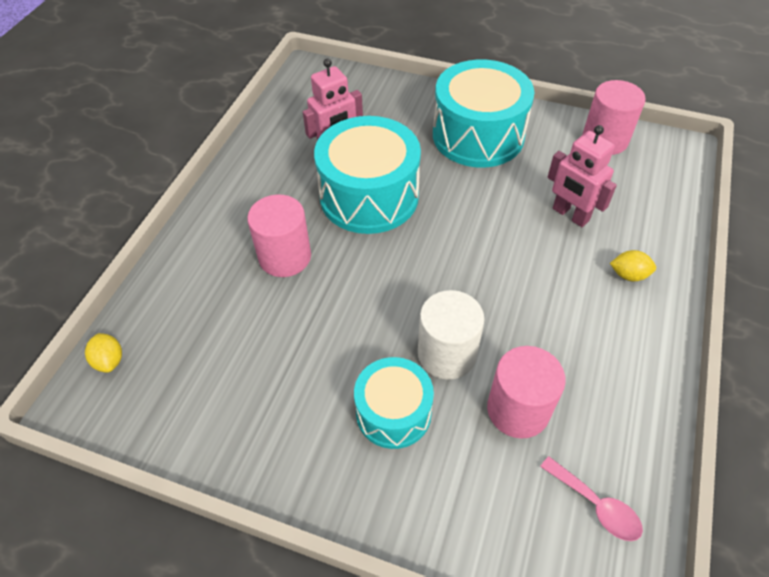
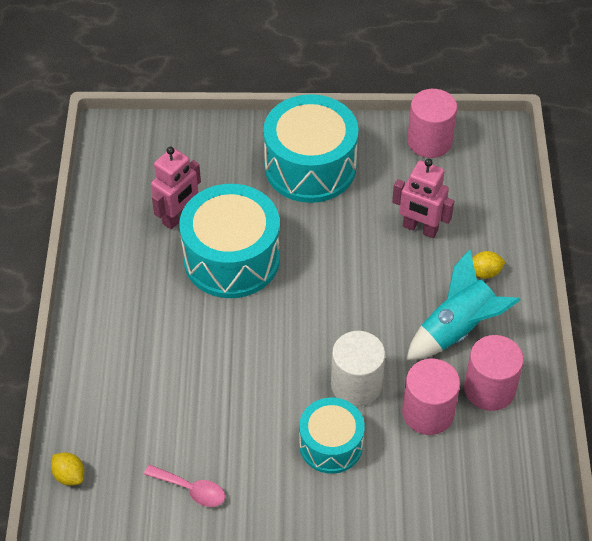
camera: 20 degrees left, 0 degrees up
pink cylinder [247,195,311,277] -> pink cylinder moved to [464,335,524,411]
pink spoon [540,456,643,541] -> pink spoon moved to [144,465,225,507]
none -> turquoise rocket [407,249,520,360]

